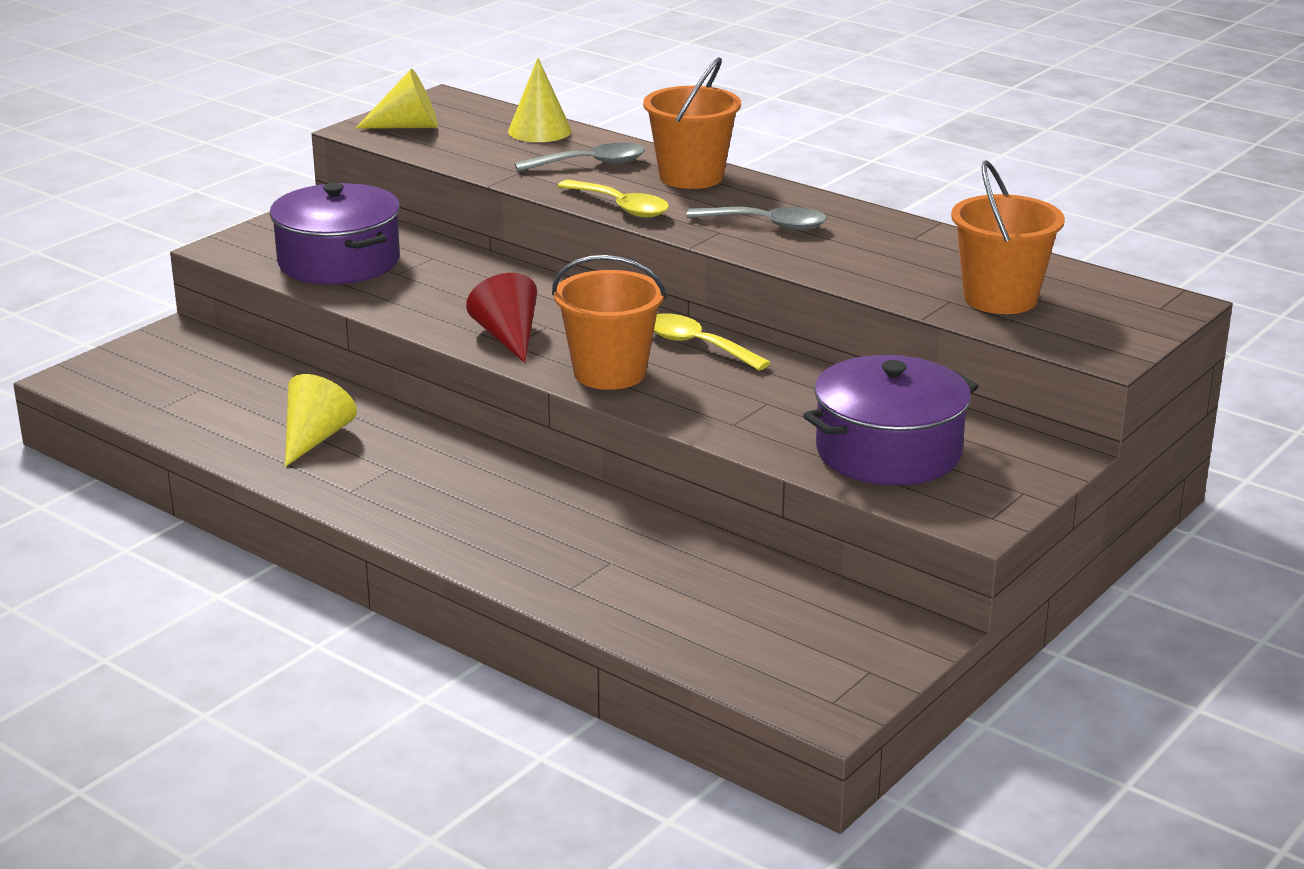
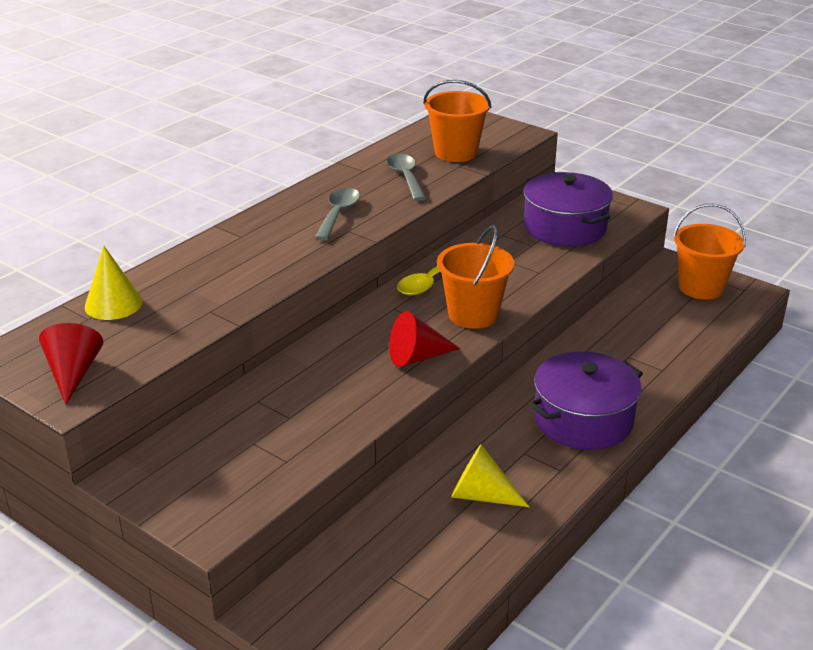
camera: 90 degrees left, 5 degrees up
purple pot [270,183,400,285] -> purple pot moved to [529,351,643,450]
yellow cone [356,69,438,129] -> red cone [39,323,103,405]
grey spoon [514,143,645,172] -> grey spoon moved to [387,153,426,201]
yellow spoon [557,180,669,218] -> none
orange bucket [643,57,741,189] -> orange bucket moved to [673,204,746,299]

